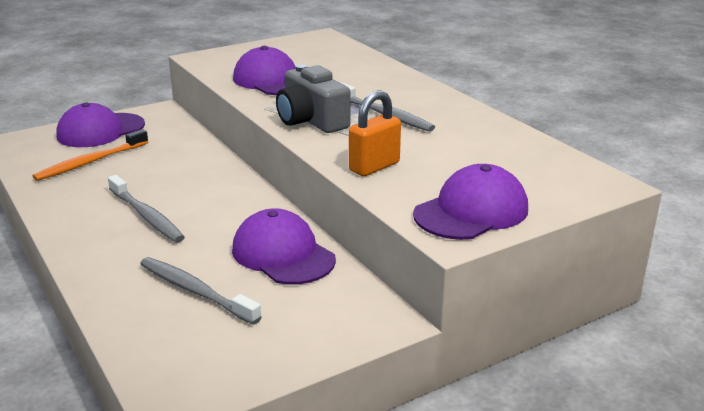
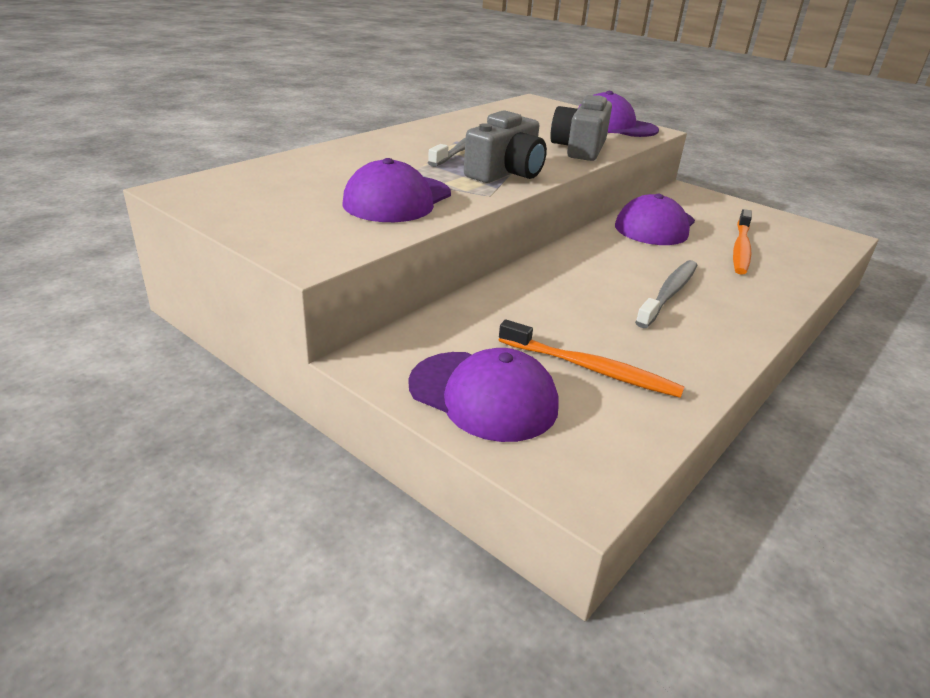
camera: 110 degrees left, 5 degrees up
grey toothbrush [140,257,262,325] -> orange toothbrush [733,209,752,275]
orange padlock [349,90,401,176] -> grey camera [550,95,612,161]

